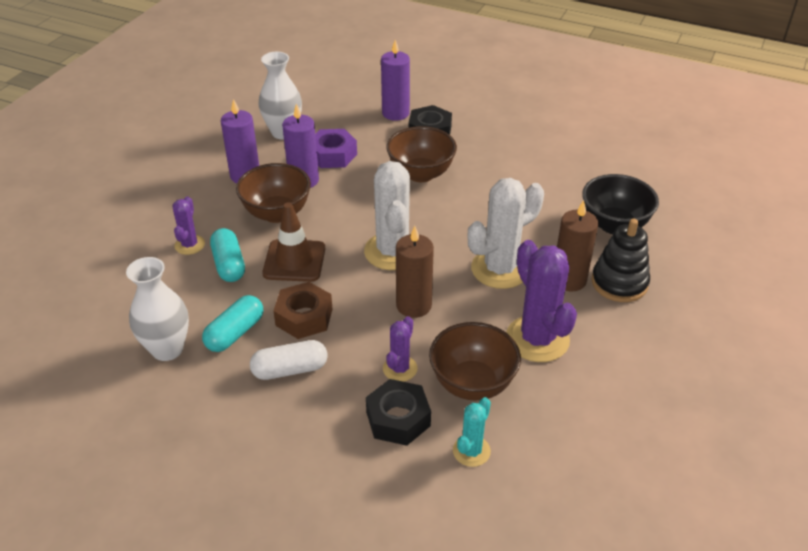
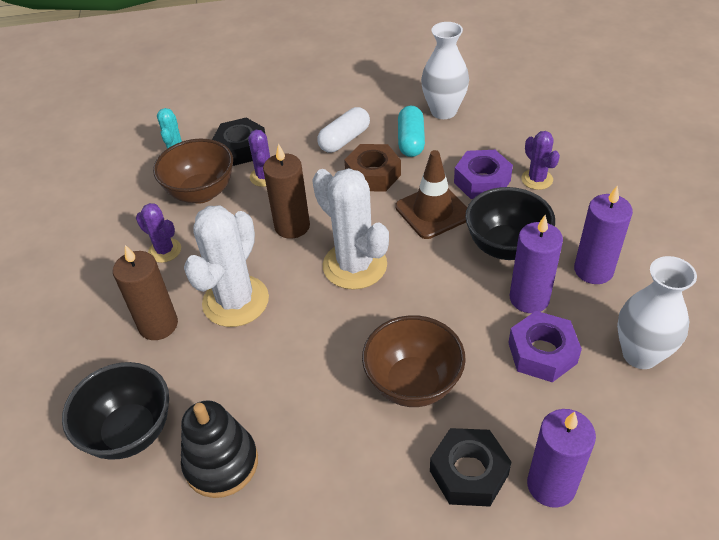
camera: 150 degrees right, 5 degrees up
turquoise capsule [210,228,245,282] -> purple nut [454,150,513,199]
brown bowl [236,163,311,223] -> black bowl [465,187,555,260]
purple cactus [506,240,577,362] -> purple cactus [136,203,181,263], size x0.53
black stacking toy [591,219,650,302] -> black stacking toy moved to [181,400,258,498]

